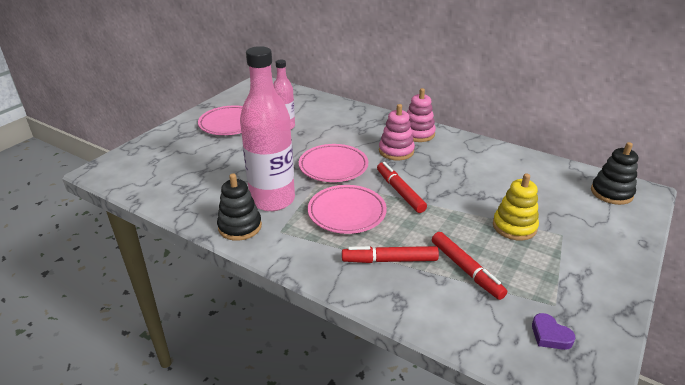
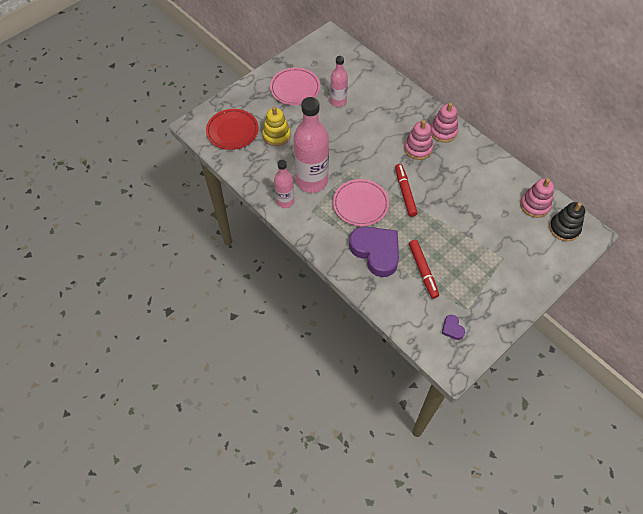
camera: 15 degrees right, 25 degrees up
black stacking toy [217,174,262,241] -> pink bottle [274,160,294,208]
pink plate [299,144,368,182] -> none
red marker [342,246,439,263] -> purple heart [349,226,399,277]
yellow stacking toy [493,173,539,241] -> yellow stacking toy moved to [262,106,291,146]
none -> red plate [206,109,259,150]
none -> pink stacking toy [520,178,554,218]

